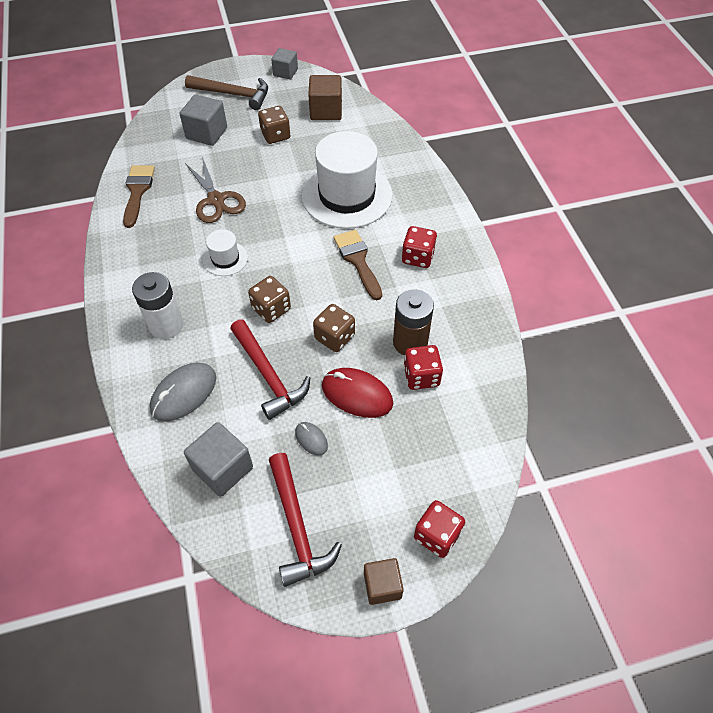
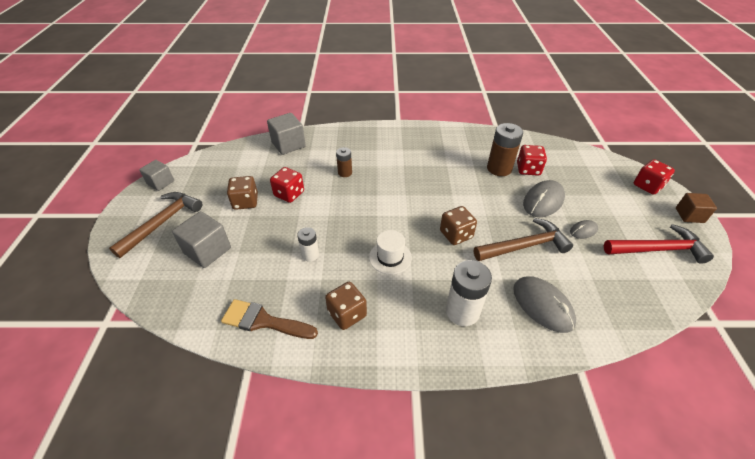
camera: 75 degrees left, 10 degrees down
grey cube [184,422,253,497] -> grey cube moved to [267,113,306,155]
brown scissors [185,157,246,223] -> white battery [297,227,319,262]
red hammer [230,320,310,420] -> brown hammer [474,218,573,261]
white hat [301,131,393,229] -> brown battery [336,147,352,177]
brown cube [308,75,342,120] -> none
brown dice [313,304,355,352] -> brown dice moved to [325,282,367,330]
red mouse [322,368,393,418] -> grey mouse [523,180,565,217]
brown brush [334,230,382,300] -> none
red dice [402,226,437,268] -> red dice moved to [270,167,304,203]

